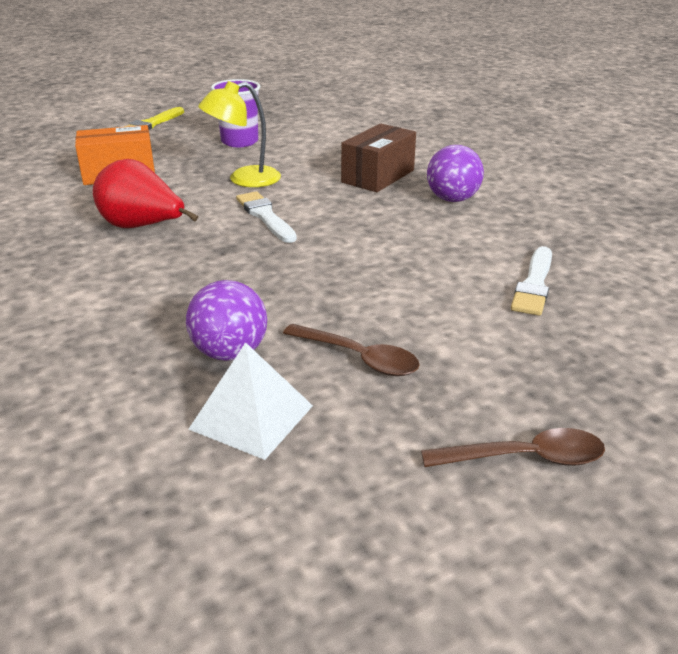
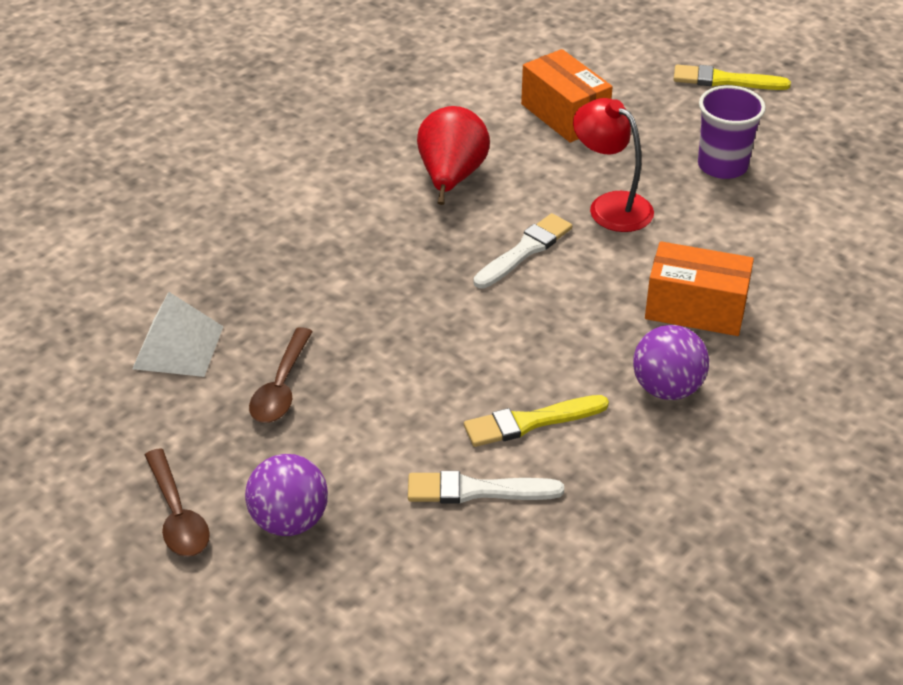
camera: 70 degrees right, 10 degrees up
purple ball [186,280,267,361] -> purple ball moved to [245,454,328,536]
yellow lamp [198,81,281,187] -> red lamp [573,98,654,232]
brown box [341,124,416,192] -> orange box [645,241,754,336]
none -> yellow brush [464,395,609,447]

